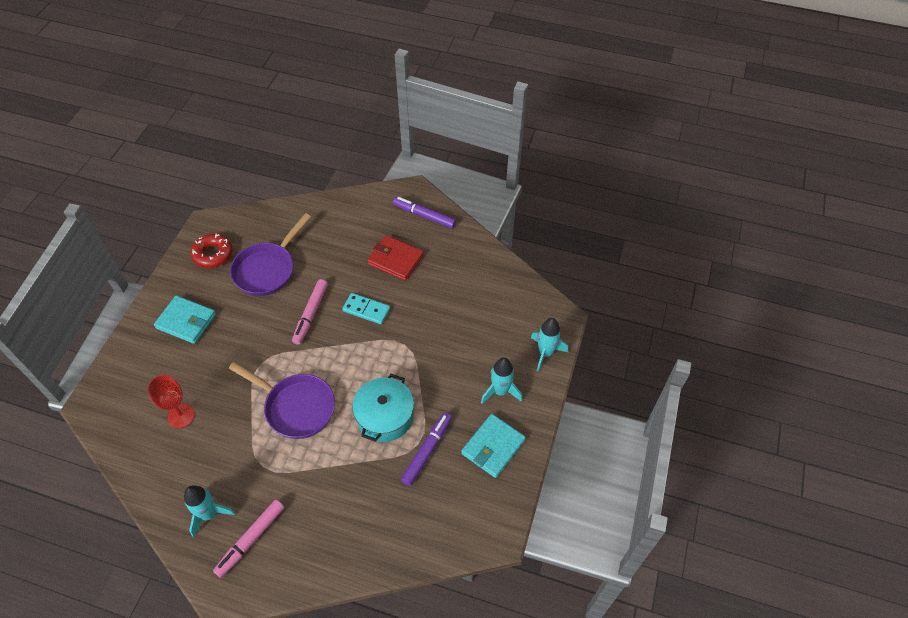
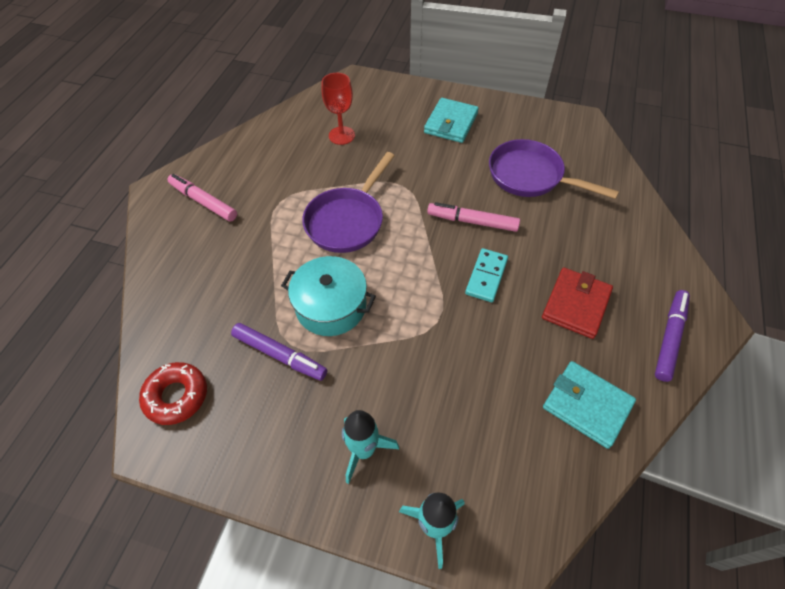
camera: 90 degrees right, 0 degrees up
turquoise rocket [184,485,236,537] -> none
red donut [191,234,233,268] -> red donut moved to [139,362,207,425]
turquoise wallet [461,414,526,478] -> turquoise wallet moved to [543,361,636,449]

